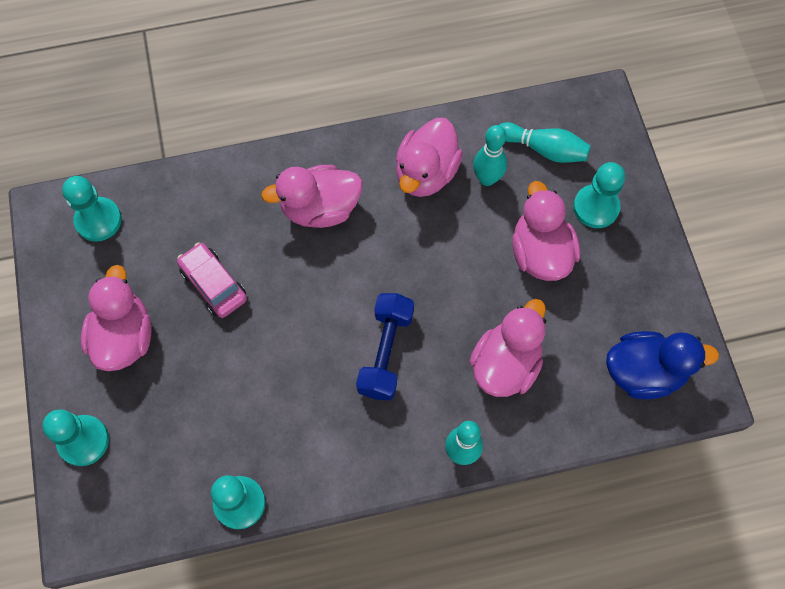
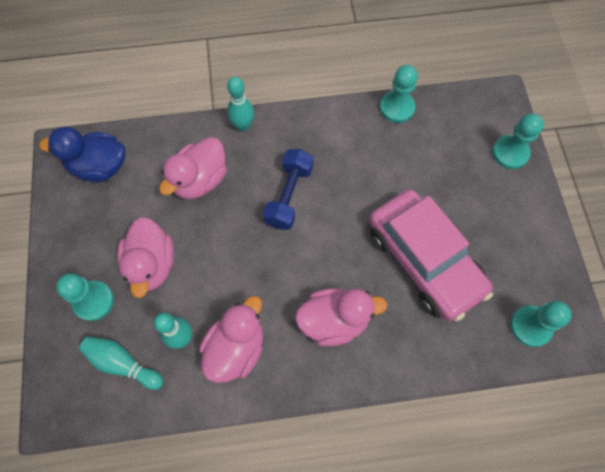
camera: 175 degrees left, 0 degrees up
pink duck [81,265,152,371] -> none
pink car [177,242,247,318] -> pink car [369,189,493,321], size x2.01

